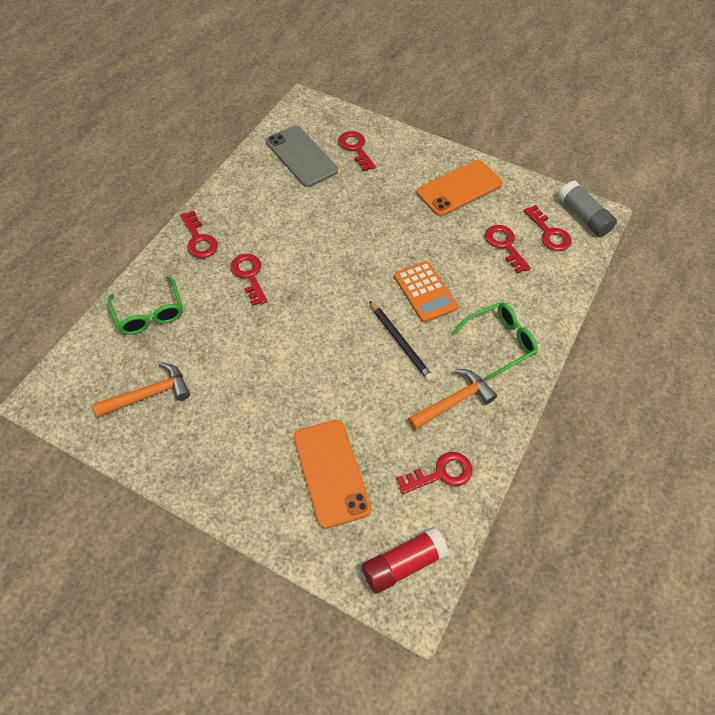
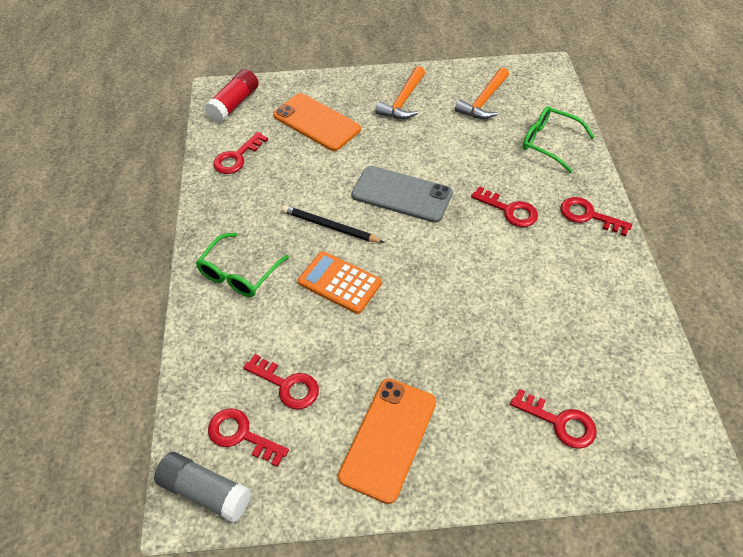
camera: 150 degrees right, 5 degrees down
grey phone [266,125,338,187] -> grey phone moved to [352,166,453,223]
orange hammer [408,369,497,430] -> orange hammer moved to [375,66,425,119]

